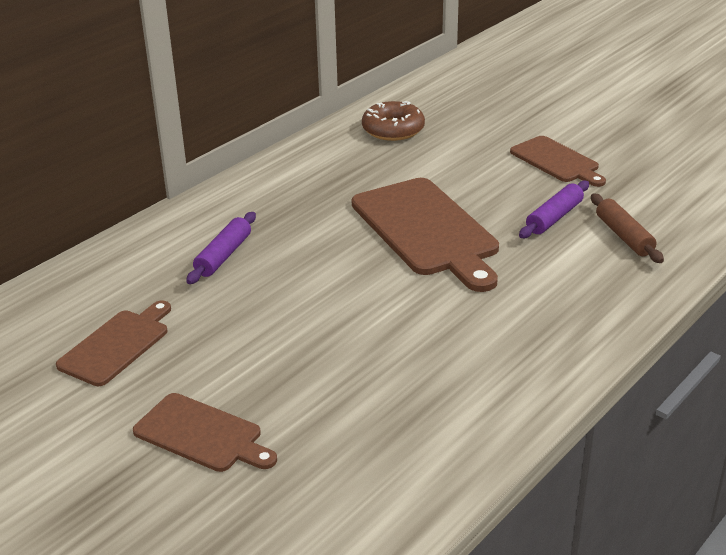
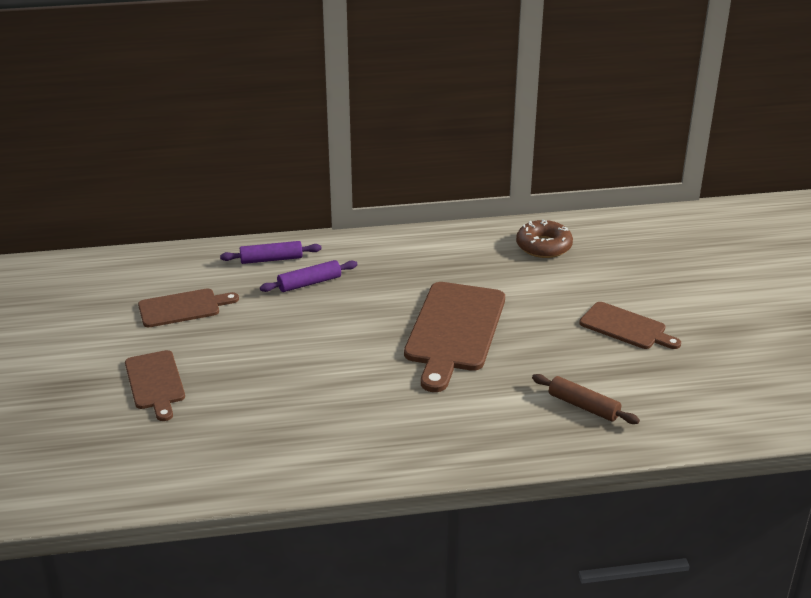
camera: 40 degrees right, 0 degrees up
brown cutting board [510,136,606,187] -> brown cutting board turned 60 degrees counterclockwise [579,302,681,349]
purple rolling pin [519,180,589,238] -> purple rolling pin moved to [220,241,322,264]
brown rolling pin [591,194,664,263] -> brown rolling pin turned 75 degrees counterclockwise [532,374,640,424]

